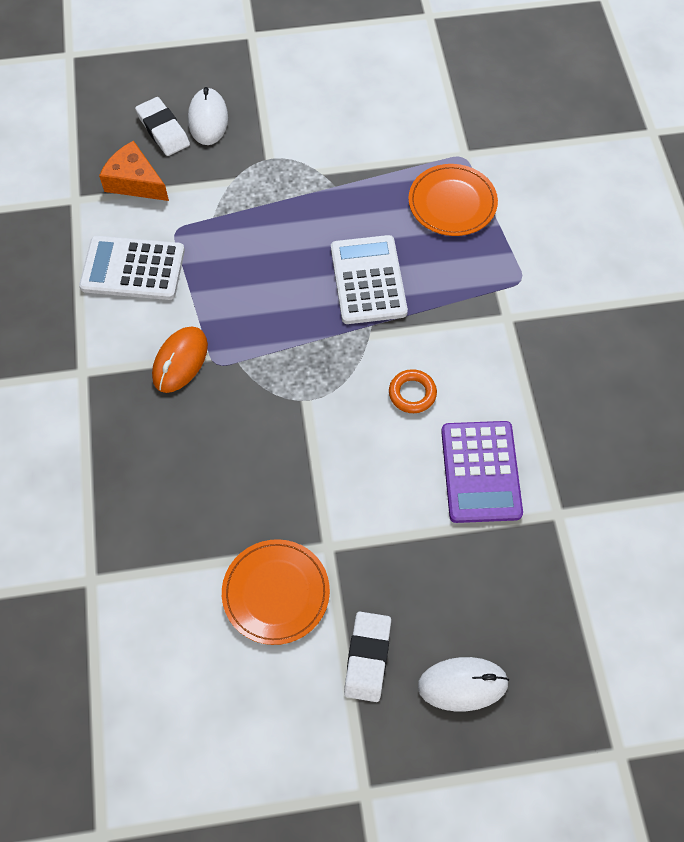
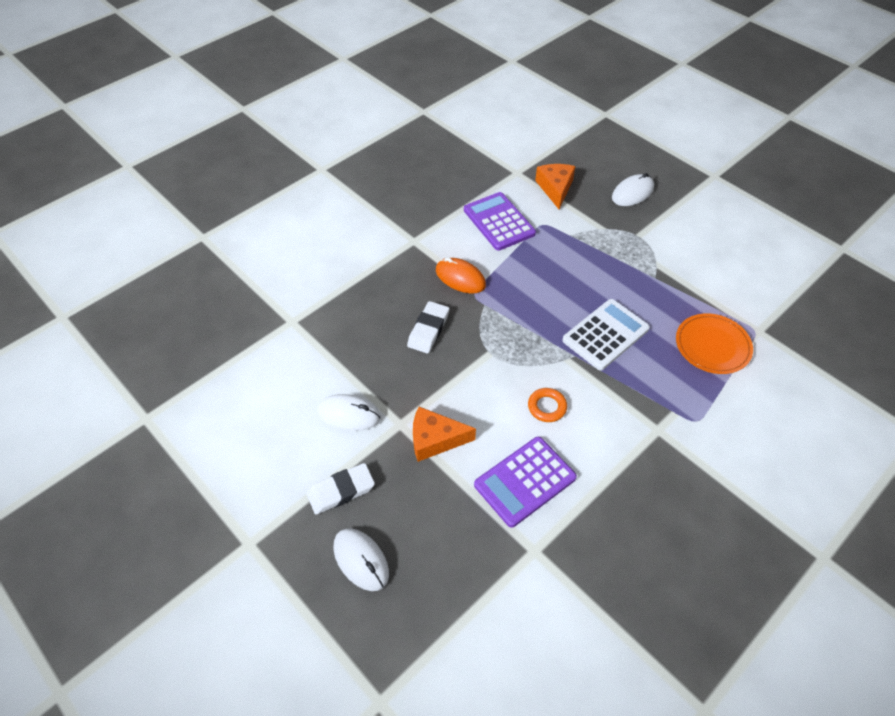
camera: 55 degrees right, 10 degrees down
white calculator [79,236,185,300] -> purple calculator [464,192,536,251]
white eraser [135,97,190,156] -> white eraser moved to [407,301,449,353]
orange mouse [152,327,208,393] -> orange mouse turned 45 degrees clockwise [436,257,486,293]
orange plate [222,539,330,645] -> white mouse [317,394,381,431]
none -> orange cheese [413,407,476,462]

